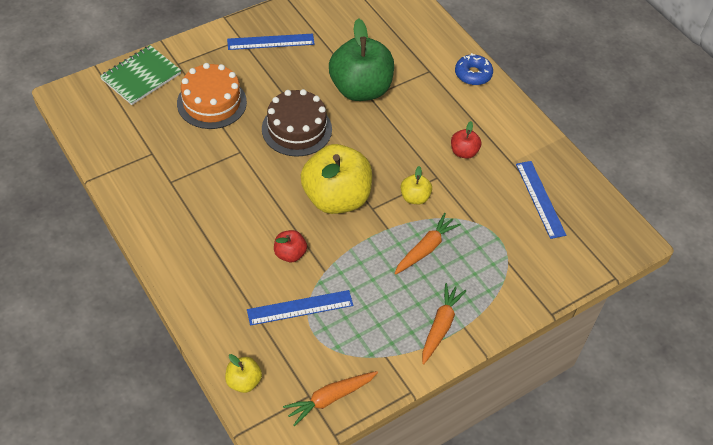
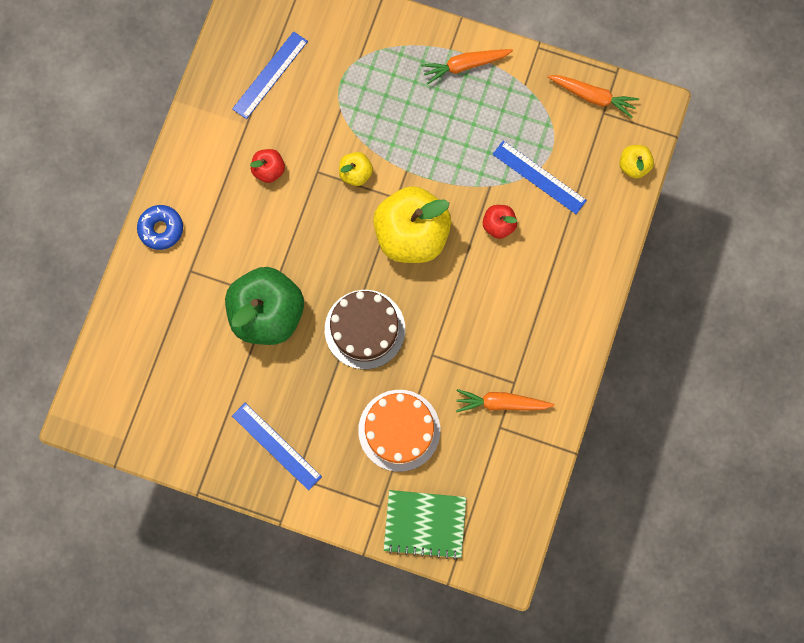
camera: 125 degrees left, 25 degrees up
orange carrot [394,213,461,275] -> orange carrot moved to [456,389,555,412]

